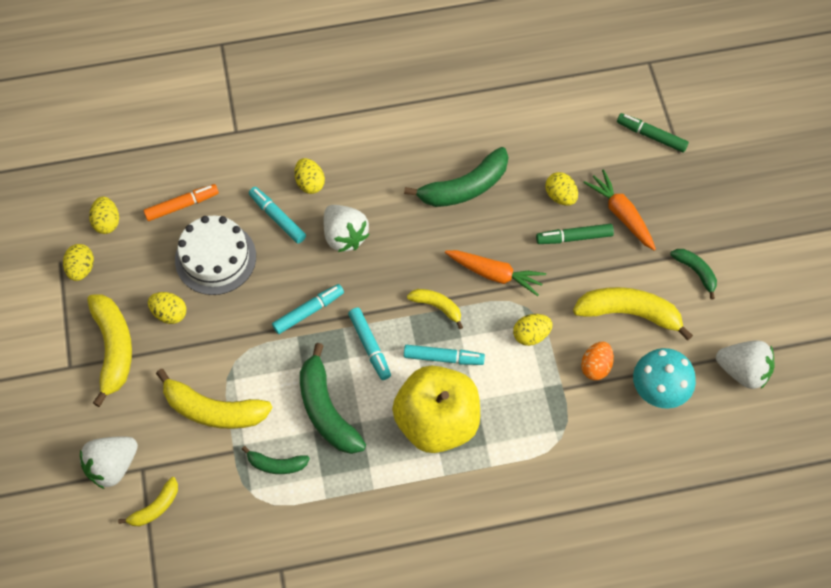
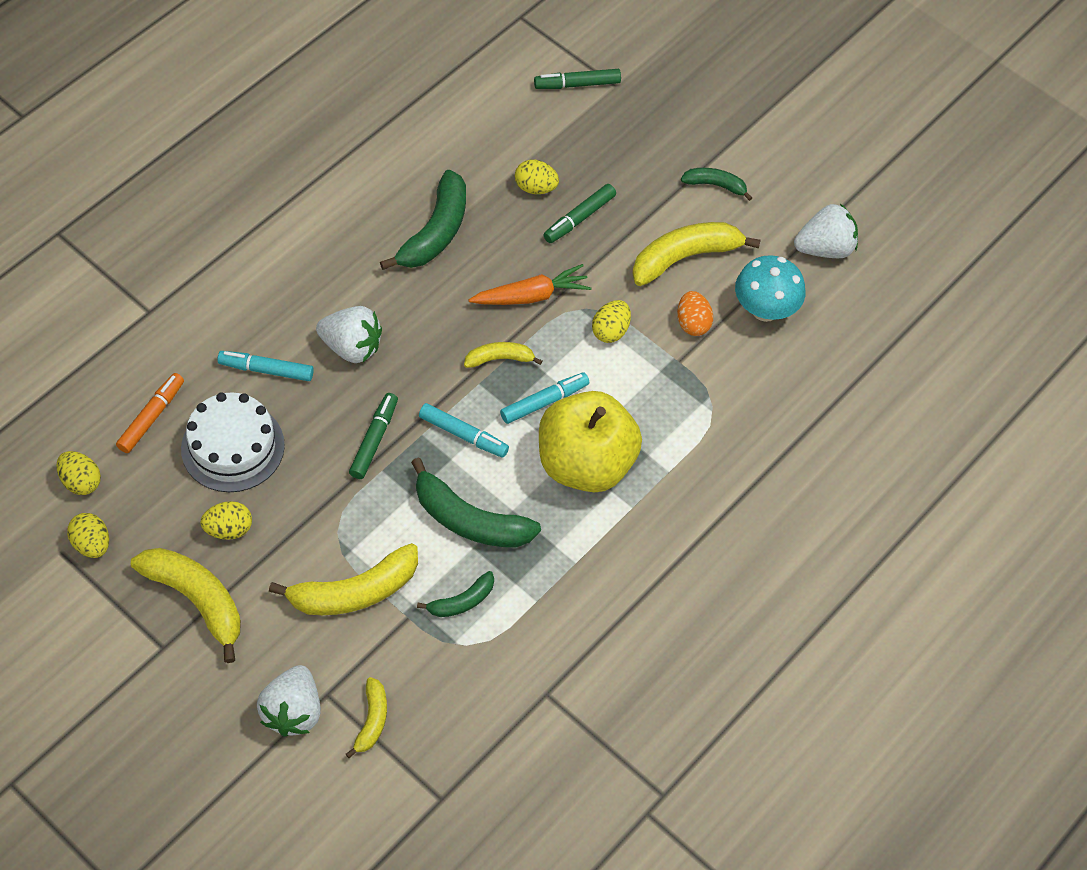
camera: 40 degrees left, 5 degrees down
turquoise marker [272,284,344,334] -> green marker [349,393,398,479]
yellow egg [294,158,325,194] -> none
orange carrot [583,169,656,251] -> none

